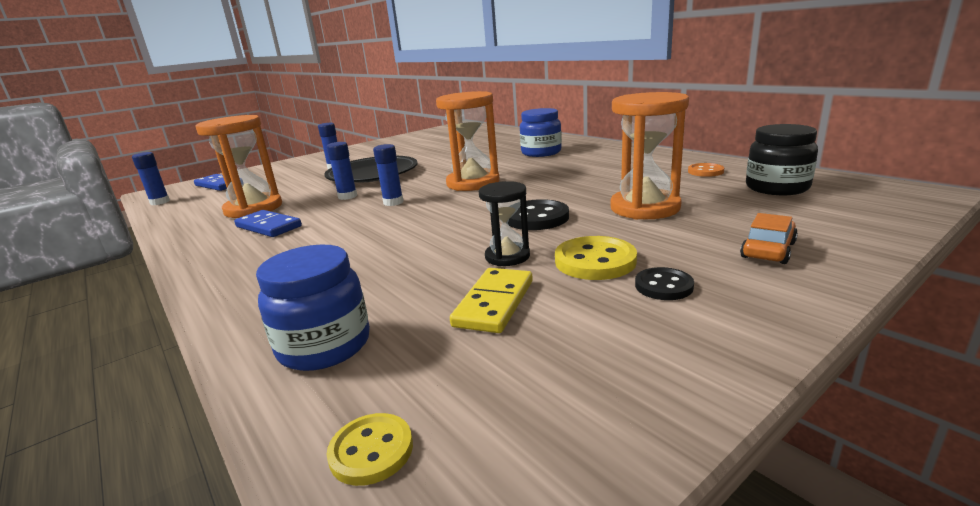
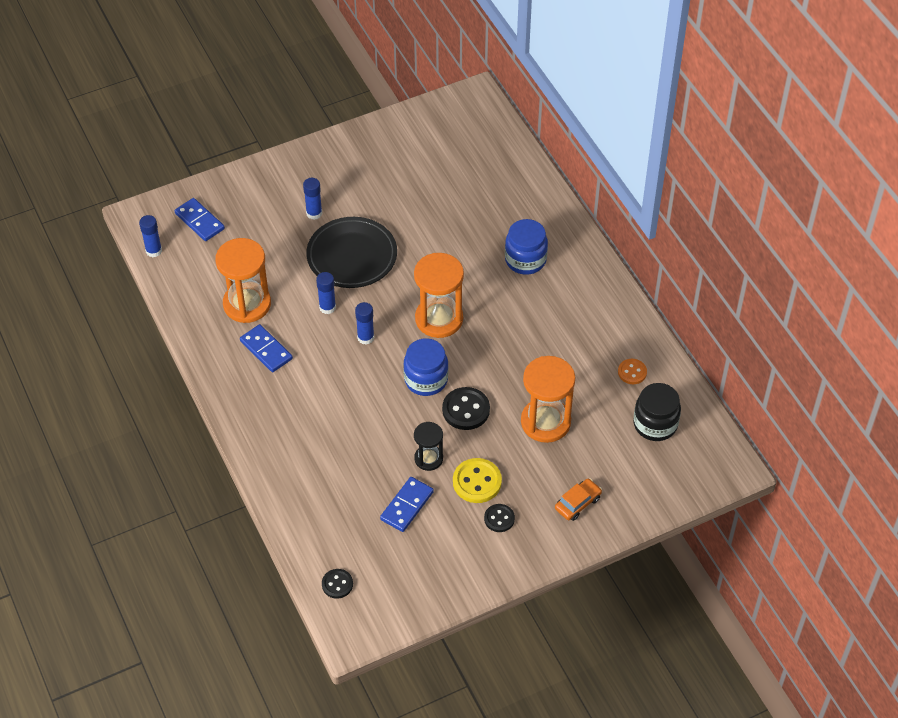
camera: 10 degrees right, 30 degrees up
blue jar [256,245,370,371] -> blue jar moved to [403,338,448,396]
yellow button [327,413,413,486] -> black button [322,569,353,599]
yellow domino [450,268,533,333] -> blue domino [380,477,434,532]

